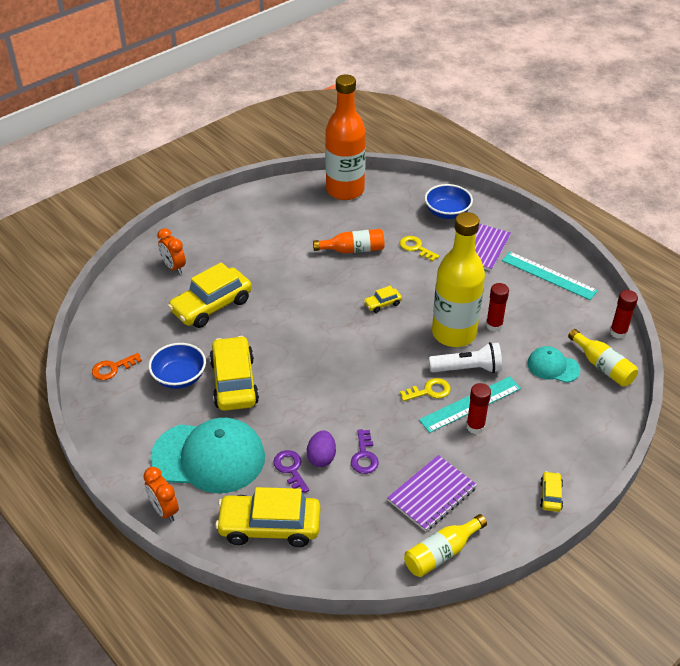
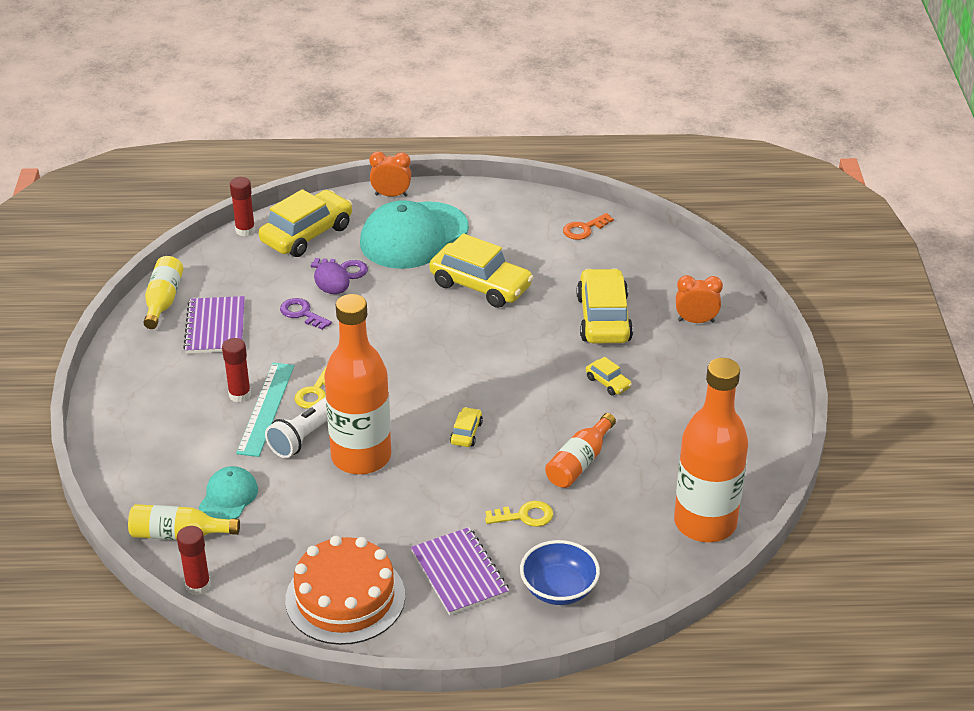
camera: 130 degrees right, 5 degrees down
orange key [92,353,142,380] -> orange key turned 135 degrees counterclockwise [563,213,614,240]
blue bowl [149,343,206,389] -> none
yellow bottle [432,212,485,347] -> orange bottle [324,294,391,474]
red glue stick [486,283,509,332] -> red glue stick moved to [230,177,255,236]
turquoise ruler [502,252,598,300] -> orange cake [285,536,405,645]
turquoise cap [527,346,580,383] -> turquoise cap turned 45 degrees counterclockwise [199,466,258,519]
yellow car [540,471,563,512] -> yellow car moved to [586,357,632,396]

